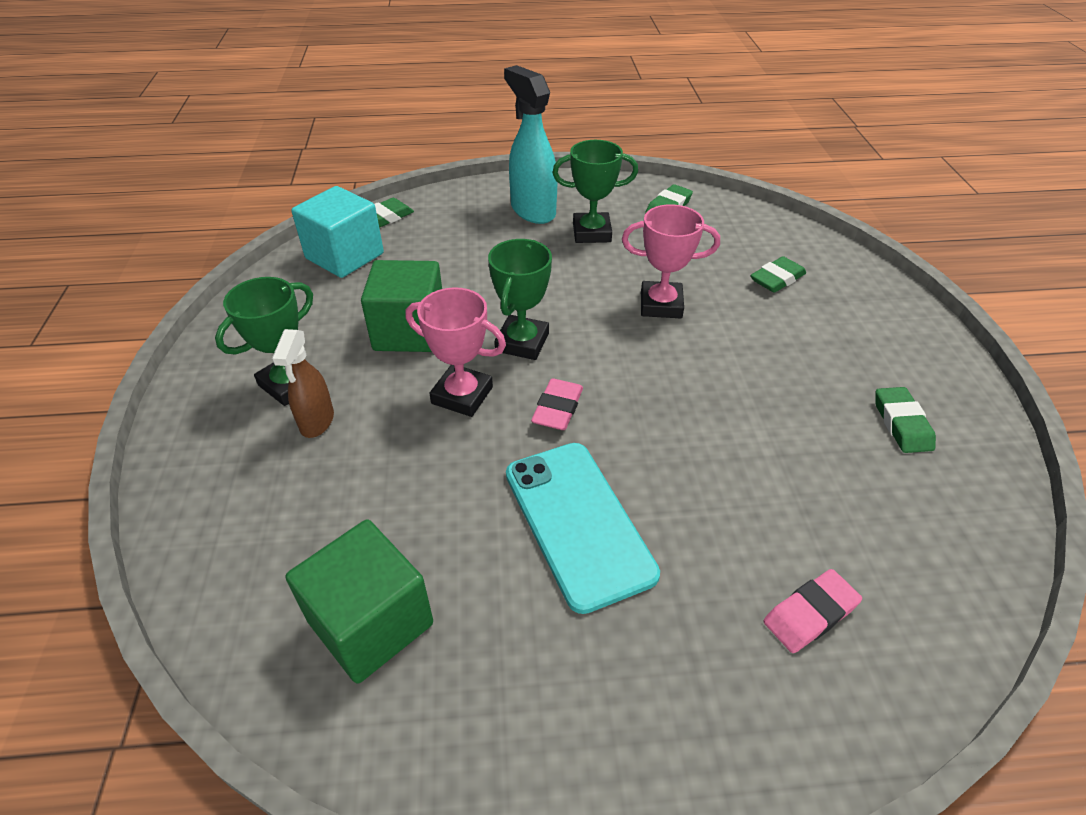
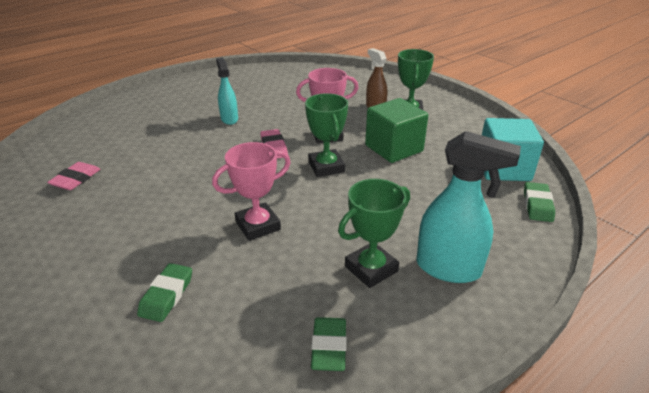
camera: 145 degrees right, 10 degrees down
green cube [286,520,433,684] -> none
turquoise phone [506,443,660,614] -> turquoise spray bottle [216,58,238,125]
pink eraser [764,569,862,653] -> pink eraser moved to [47,162,100,190]
green eraser [875,387,936,453] -> none

